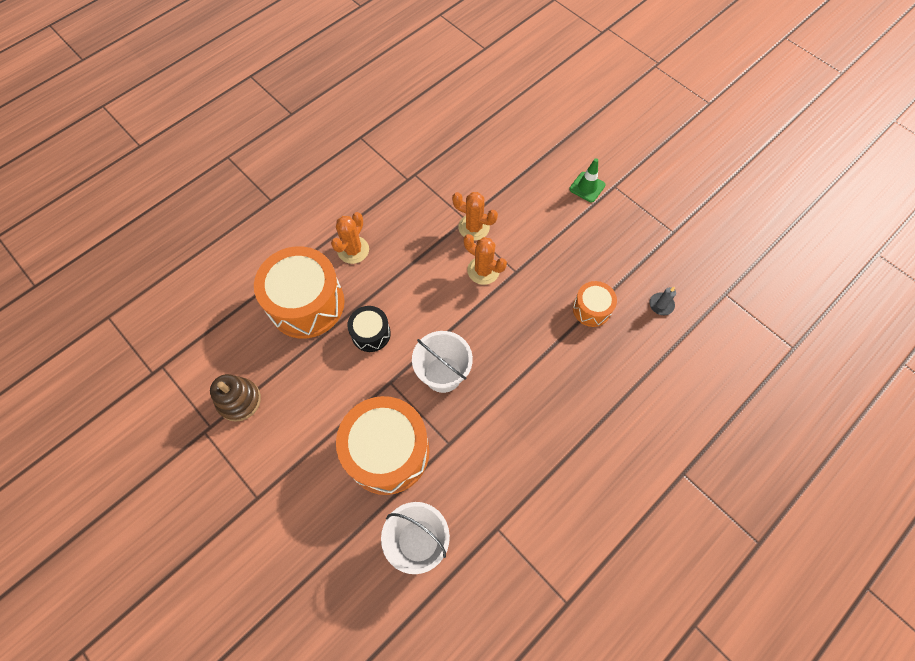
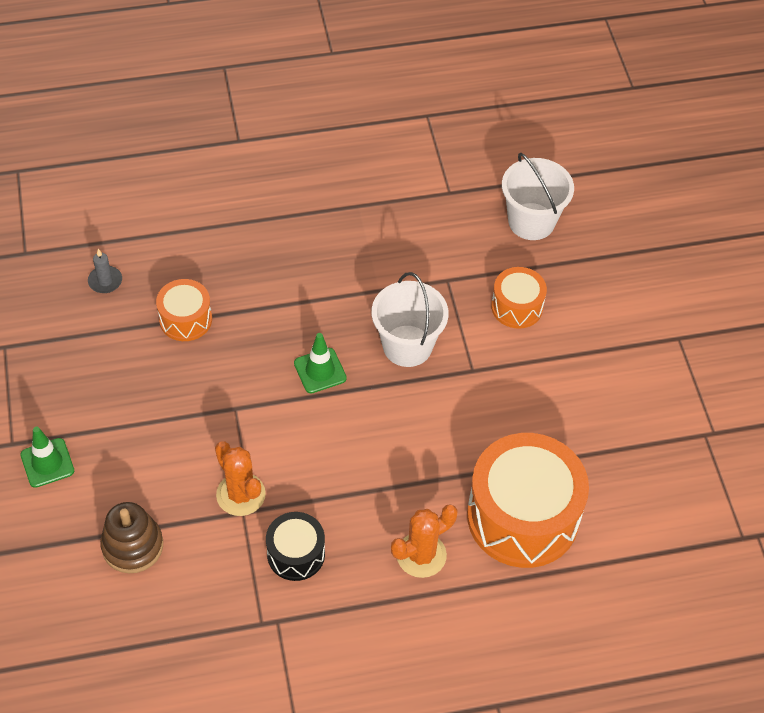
camera: 150 degrees left, 10 degrees down
brown stacking toy [210,374,261,422] -> brown stacking toy moved to [100,502,163,573]
orange drum [336,396,430,495] -> orange drum [491,267,547,329], size x0.51
black drum [347,306,391,352] -> black drum moved to [266,512,325,581]
orange cactus [464,234,507,285] -> none
none -> green traffic cone [294,333,347,393]

